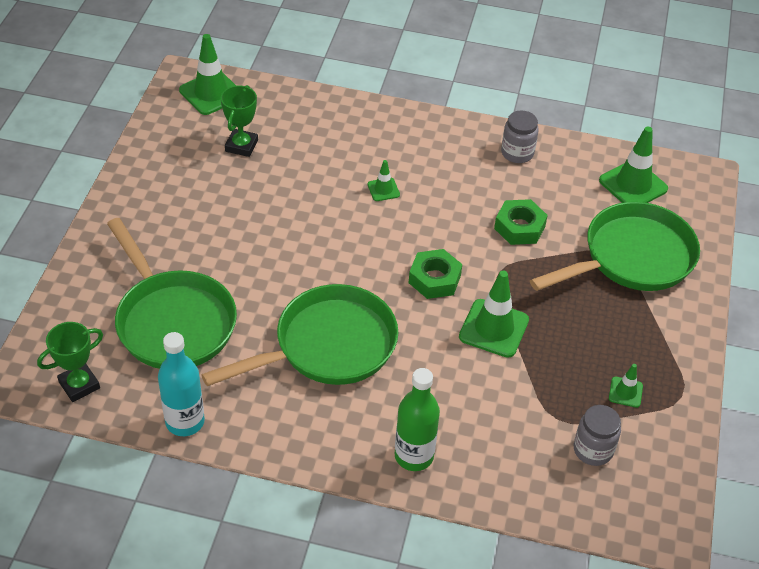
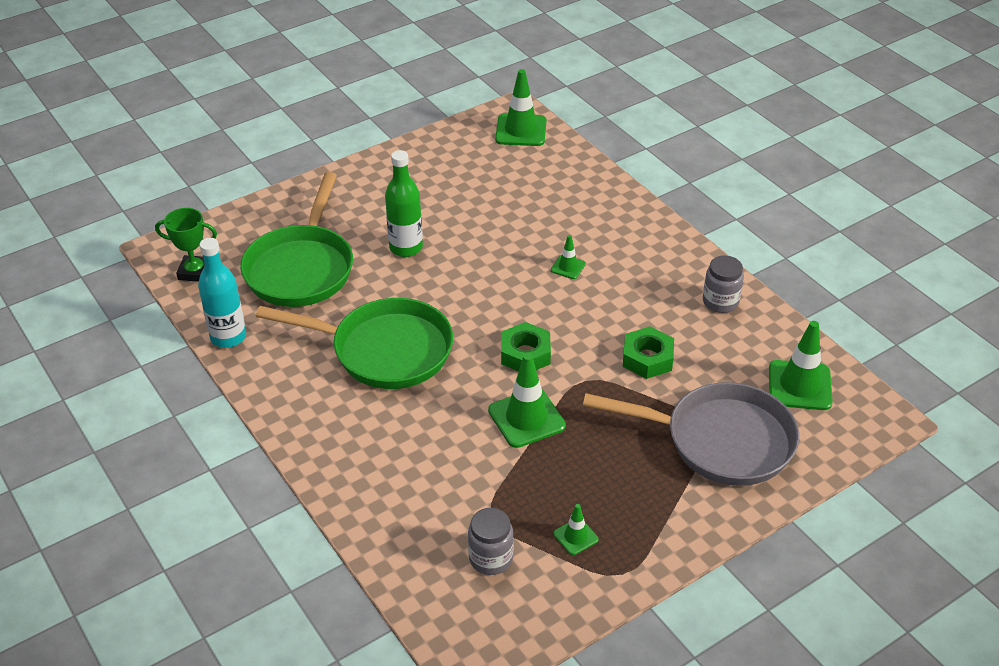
camera: 45 degrees right, 5 degrees down
green trophy [221,85,258,157] -> none
green bottle [395,368,440,471] -> green bottle moved to [385,150,423,257]
green pan [530,202,700,291] -> grey pan [583,382,799,486]

